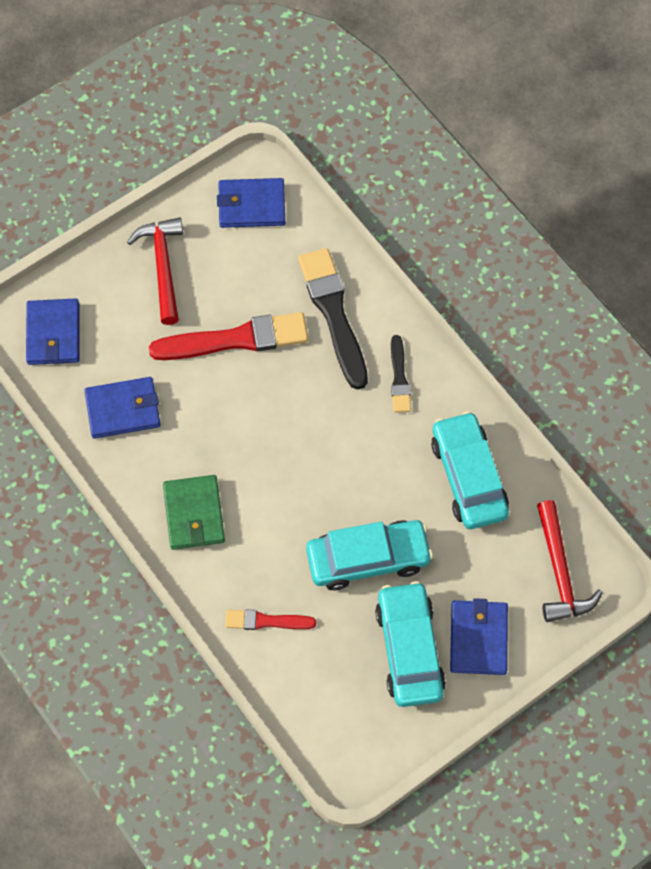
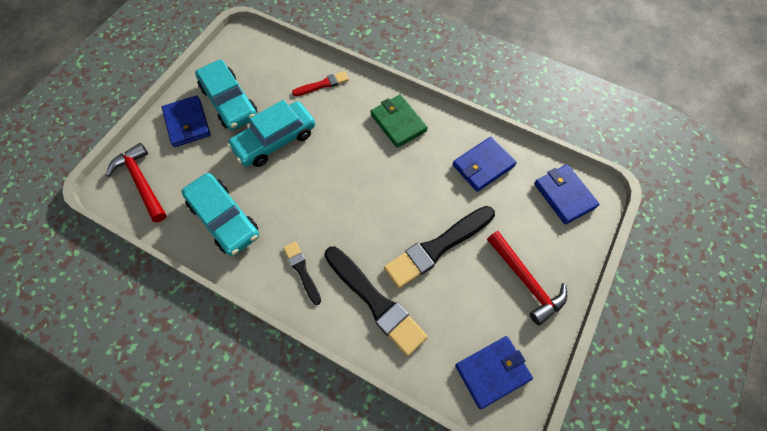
camera: 155 degrees right, 0 degrees up
red brush [149,312,308,360] -> black brush [384,206,495,289]

